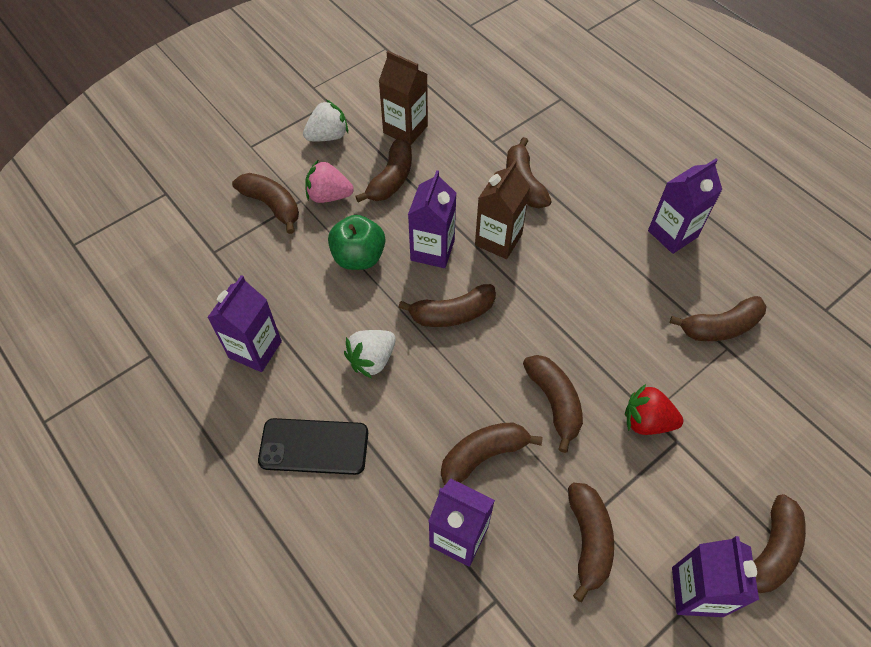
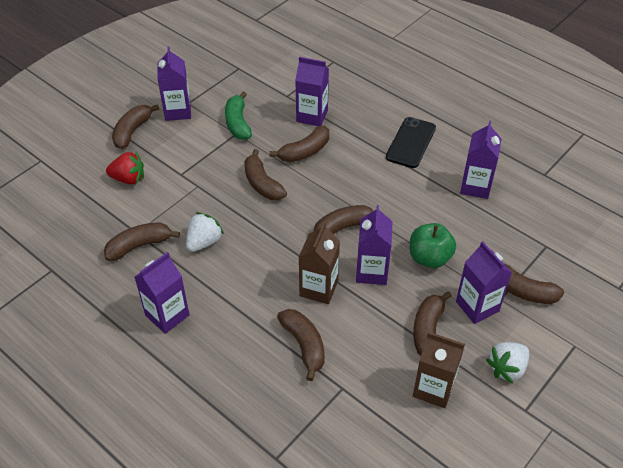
camera: 170 degrees right, 10 degrees down
black phone [258,418,368,475] -> black phone turned 60 degrees counterclockwise [386,117,436,168]
pink strawberry [305,159,354,203] -> purple carton [456,241,512,324]
white strawberry [344,330,396,378] -> white strawberry moved to [186,212,224,252]
brown banana [568,483,614,602] -> green banana [225,91,252,140]
red strawberry [625,384,683,435] -> red strawberry moved to [106,152,144,184]

